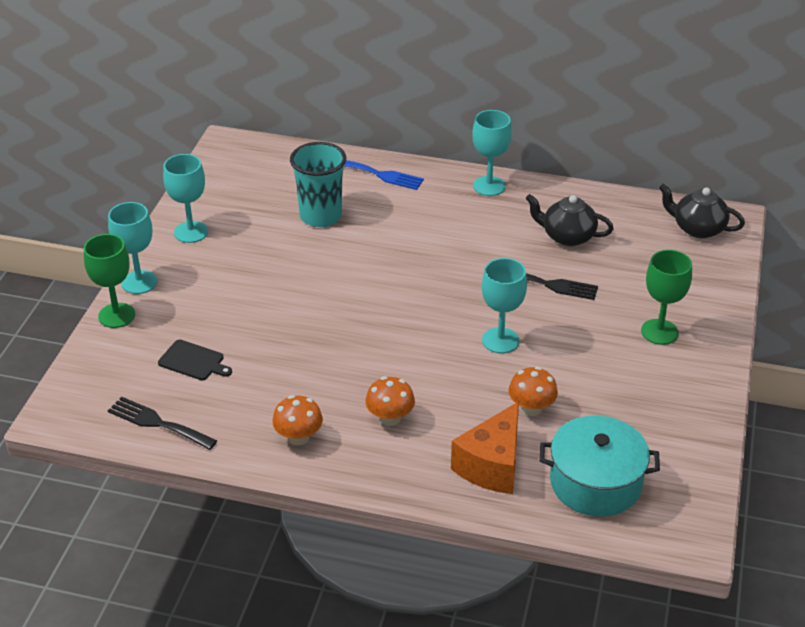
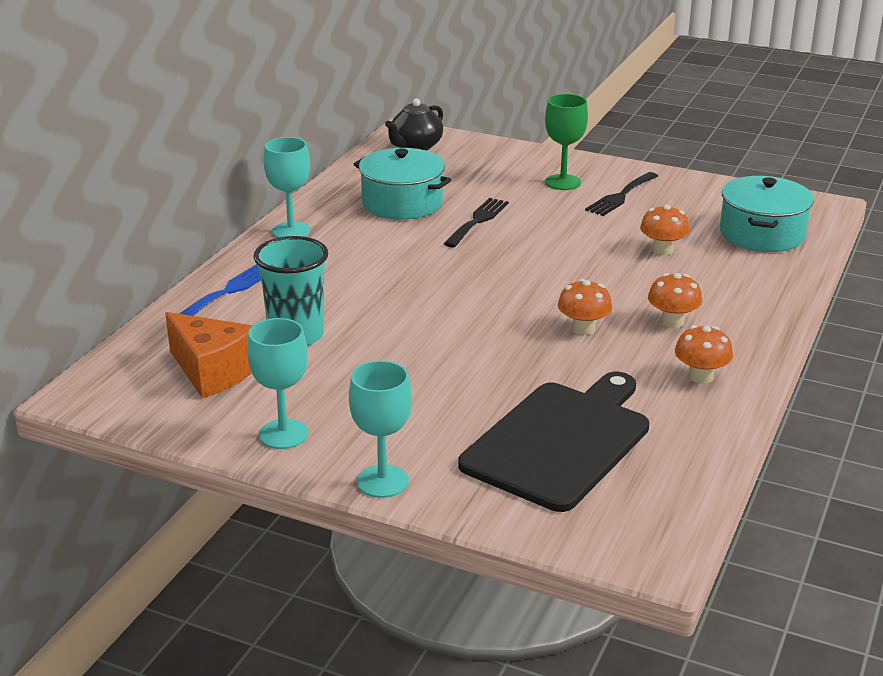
camera: 80 degrees left, 10 degrees down
green goblet [84,234,135,328] -> none
black fork [108,397,217,450] -> black fork moved to [585,172,658,216]
black cutting board [158,340,232,380] -> black cutting board [458,372,649,512], size x2.41
orange cheese [451,401,519,494] -> orange cheese moved to [165,312,253,398]
turquoise goblet [482,258,527,354] -> none
black teapot [526,194,614,246] -> turquoise pot [354,148,451,220]
none -> orange mushroom [558,279,612,335]

